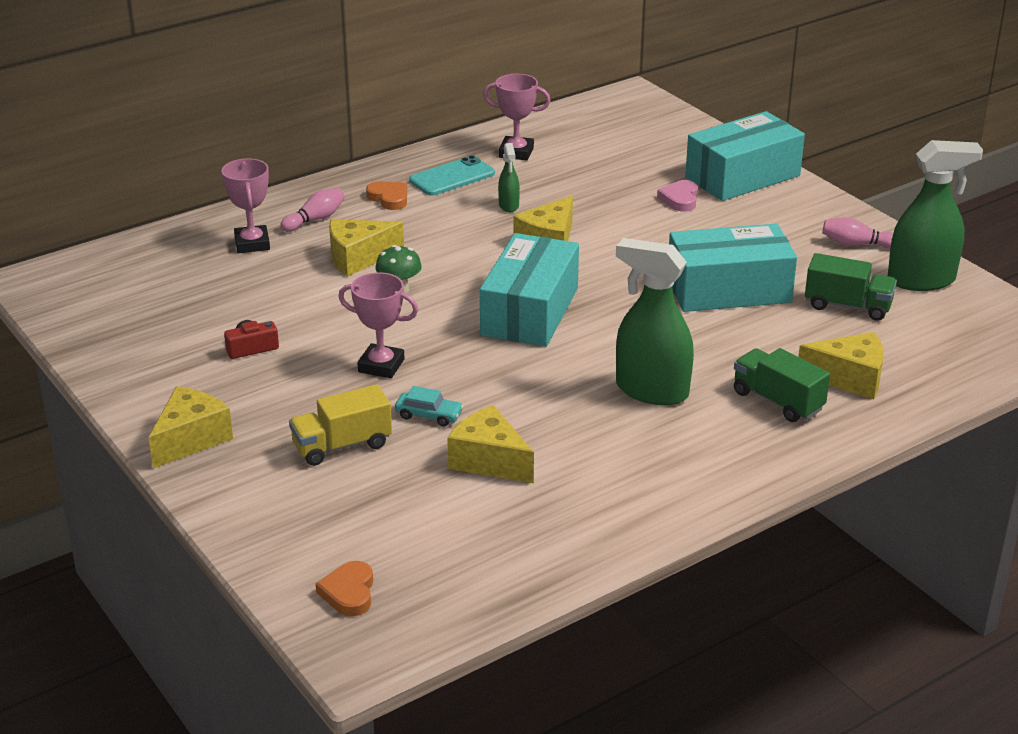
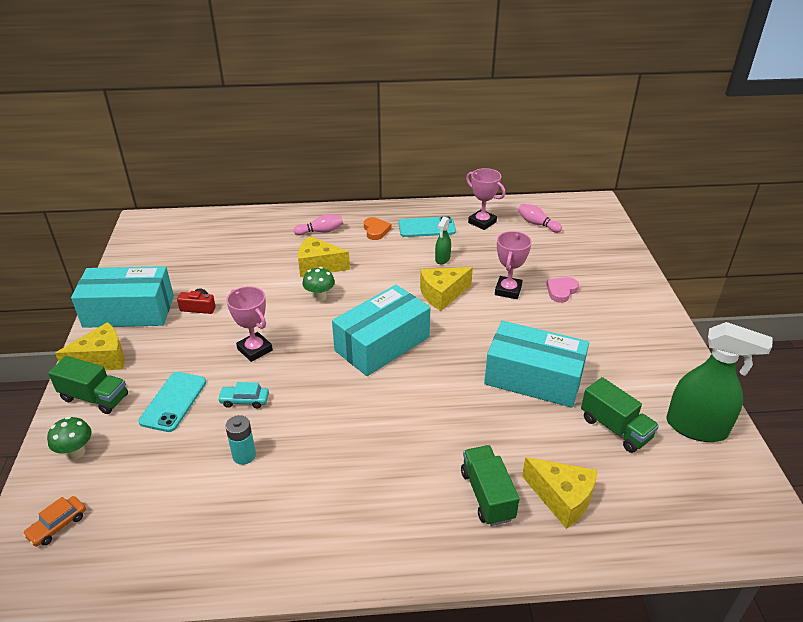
camera: 30 degrees right, 5 degrees up
pink trophy [221,158,270,253] -> pink trophy moved to [495,231,532,299]
yellow truck [289,384,392,466] -> turquoise phone [138,372,206,432]
orange heart [316,561,373,616] -> orange car [23,496,86,547]
turquoise car [395,386,463,426] -> turquoise car turned 135 degrees clockwise [218,382,269,408]
yellow cheese [447,405,534,483] -> turquoise battery [225,415,256,465]
green spray bottle [616,238,694,405] -> none
turquoise box [685,111,805,201] -> turquoise box moved to [71,266,174,328]
pink bowling pin [822,217,893,249] -> pink bowling pin moved to [518,204,562,233]
none -> green mushroom [47,416,92,459]
none -> green truck [48,356,128,414]

